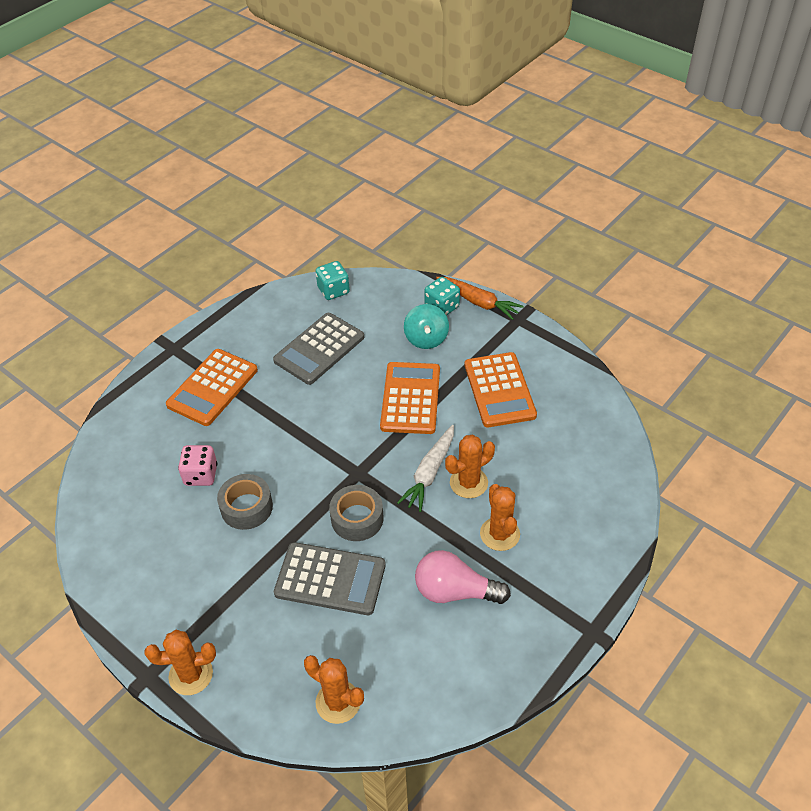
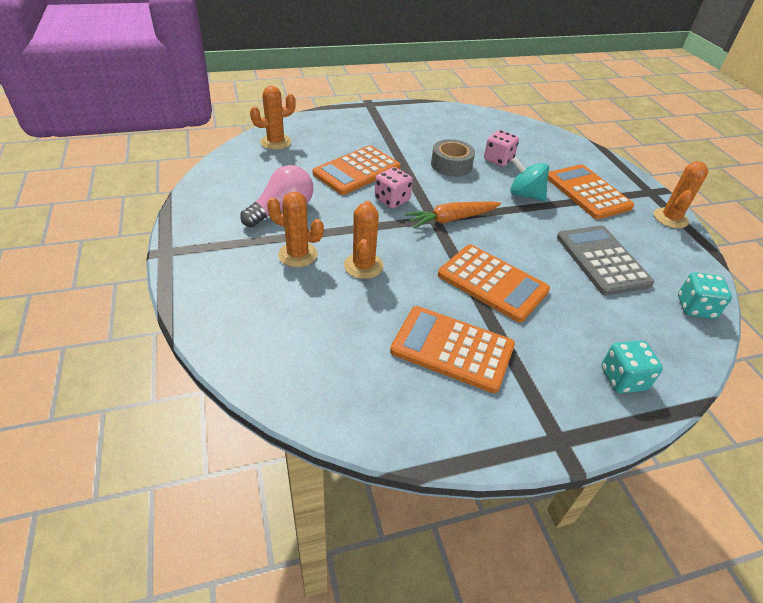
camera: 120 degrees right, 5 degrees down
orange cactus [144,630,216,695] -> orange cactus moved to [654,161,708,228]
grey calculator [274,542,386,615] -> orange calculator [313,145,401,195]
grey tape [329,485,383,541] -> pink dice [375,167,413,208]
white carrot [397,425,454,512] -> none
turquoise spinning top [404,304,449,349] -> turquoise spinning top moved to [510,157,549,201]
orange carrot [436,277,524,320] -> orange carrot moved to [405,201,501,229]

